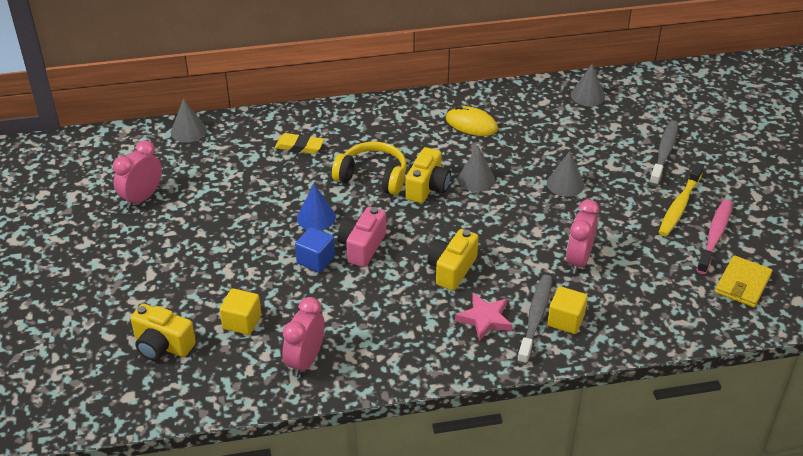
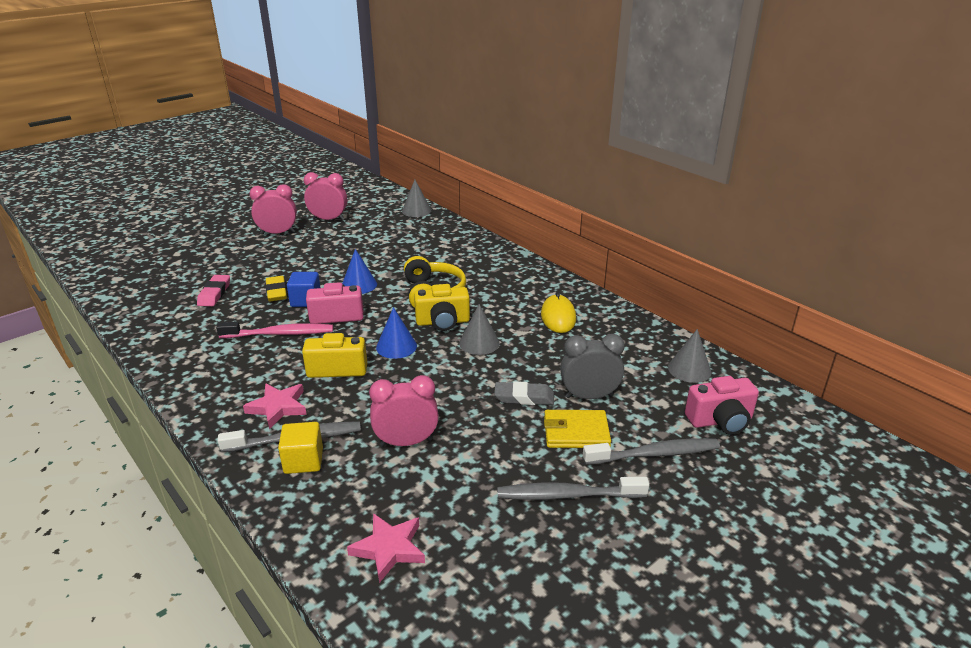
camera: 60 degrees right, 10 degrees down
yellow camera [131,304,196,361] -> none
yellow cube [220,288,261,335] -> pink eraser [197,275,230,306]
yellow eraser [275,133,324,154] -> yellow eraser moved to [266,276,287,301]
pink clock [282,297,325,377] -> pink clock moved to [250,184,297,235]
grey cone [547,151,584,197] -> grey eraser [494,381,554,405]
yellow toothbrush [659,162,704,236] -> grey toothbrush [497,477,649,500]
pink toothbrush [697,199,732,274] -> pink toothbrush moved to [216,322,333,338]
yellow wallet [715,255,772,308] -> yellow wallet moved to [544,410,611,448]
none -> pink star [347,513,425,583]
none -> blue cone [376,307,417,359]
none -> grey clock [560,334,624,399]
none -> pink camera [685,376,759,435]

